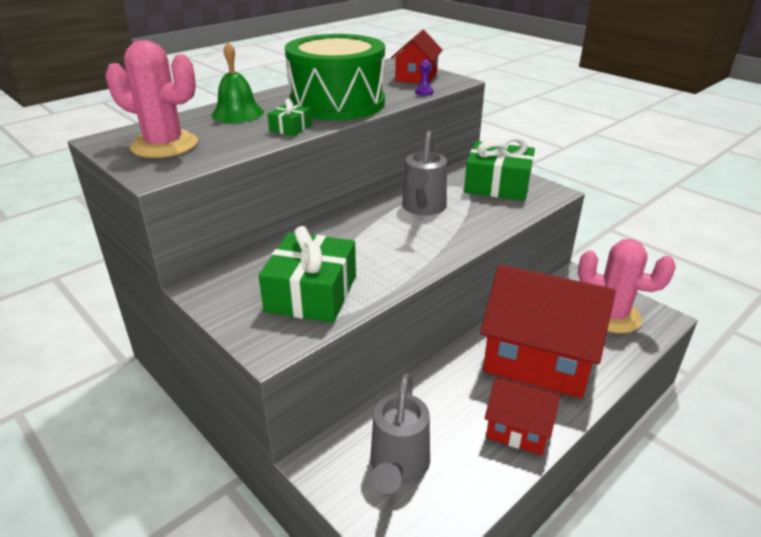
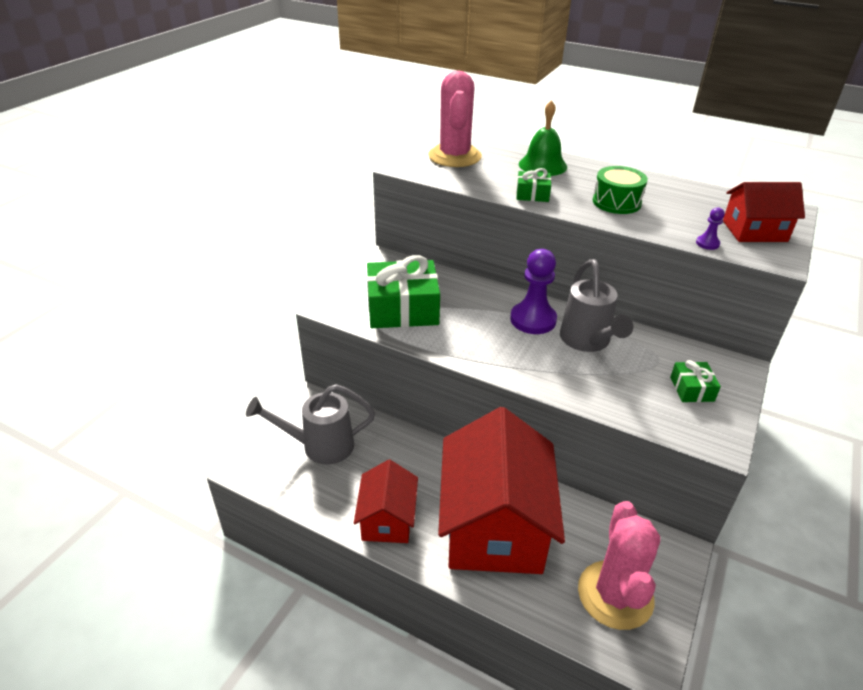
camera: 70 degrees right, 5 degrees up
green drum [285,34,385,120] -> green drum [593,166,648,214], size x0.47
grey watering can [402,130,447,215] -> grey watering can turned 90 degrees counterclockwise [560,259,633,352]
green gift [464,137,535,201] -> green gift [670,360,721,402], size x0.48
none -> purple pawn [510,249,557,334]

